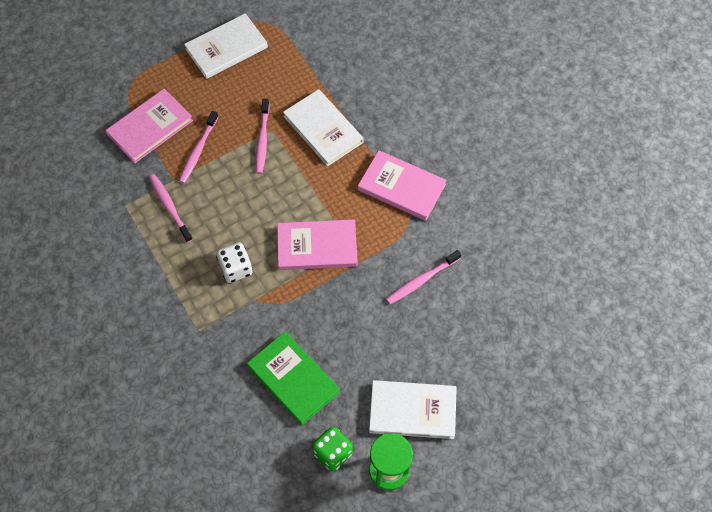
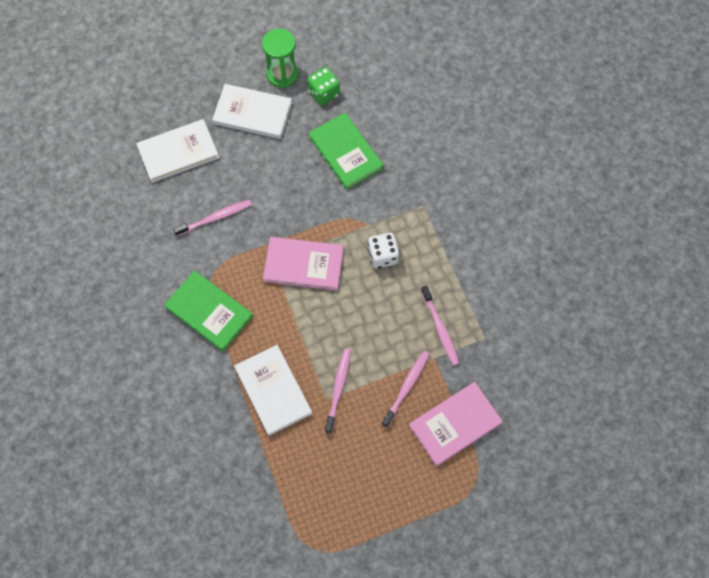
camera: 170 degrees left, 5 degrees up
white book [184,13,268,79] -> white book moved to [136,119,219,183]
pink book [358,150,447,221] -> green book [164,271,253,352]

